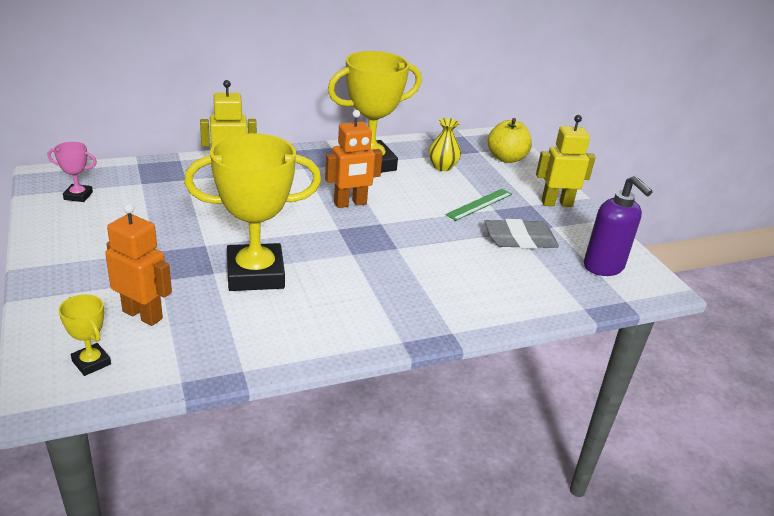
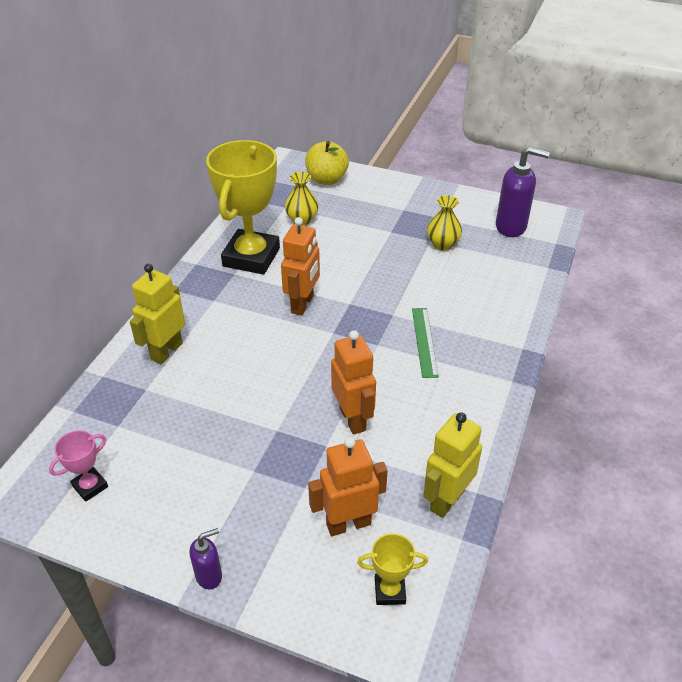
camera: 45 degrees left, 10 degrees up
yellow trophy [184,133,321,291] -> orange robot [331,330,376,434]
green ruler [445,189,512,221] -> green ruler moved to [412,308,439,378]
grey eraser [484,219,559,249] -> yellow vase [427,195,462,251]
yellow robot [536,115,596,207] -> yellow robot moved to [423,412,482,518]
none -> purple soap dispenser [189,528,222,589]

